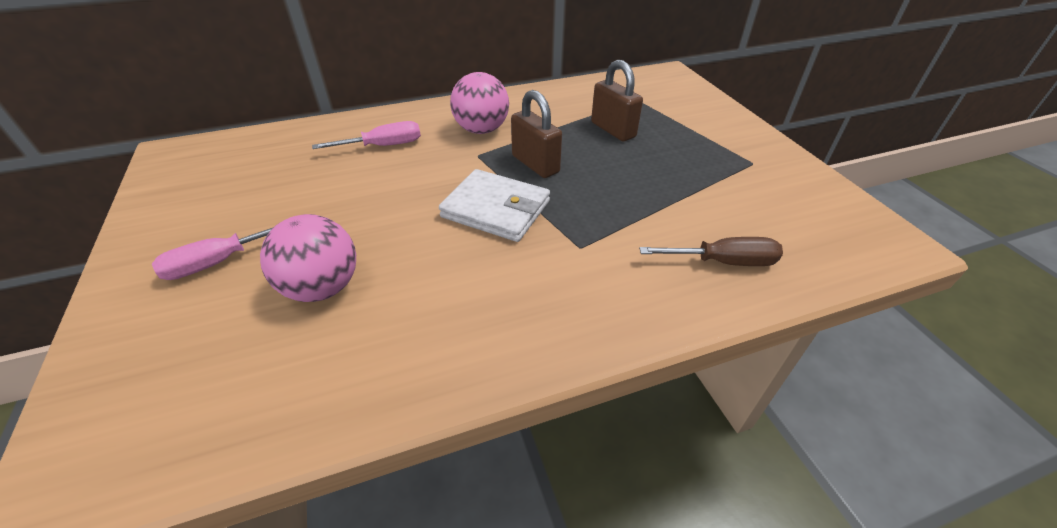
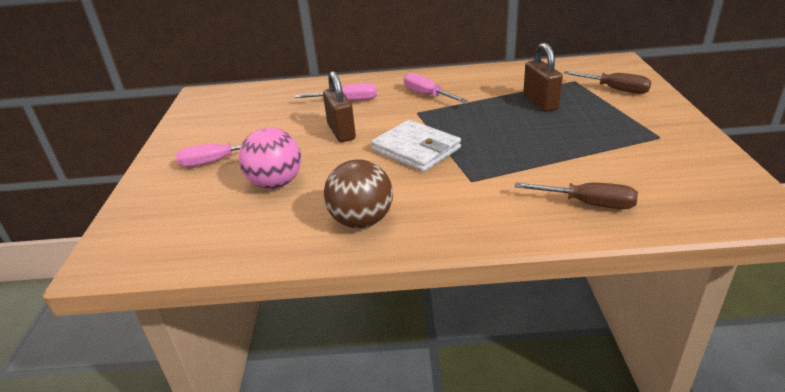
camera: 20 degrees right, 10 degrees down
pink ball [450,72,509,134] -> pink screwdriver [404,73,468,103]
brown padlock [511,90,562,178] -> brown padlock moved to [323,71,356,142]
none -> brown ball [324,159,393,229]
none -> brown screwdriver [564,71,651,94]

